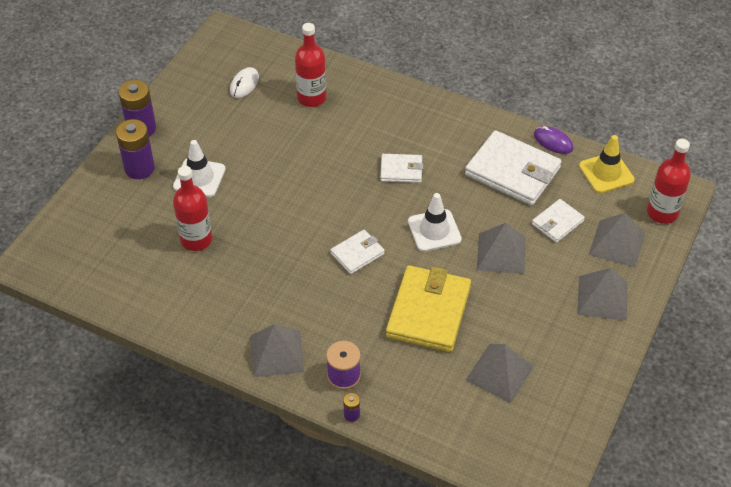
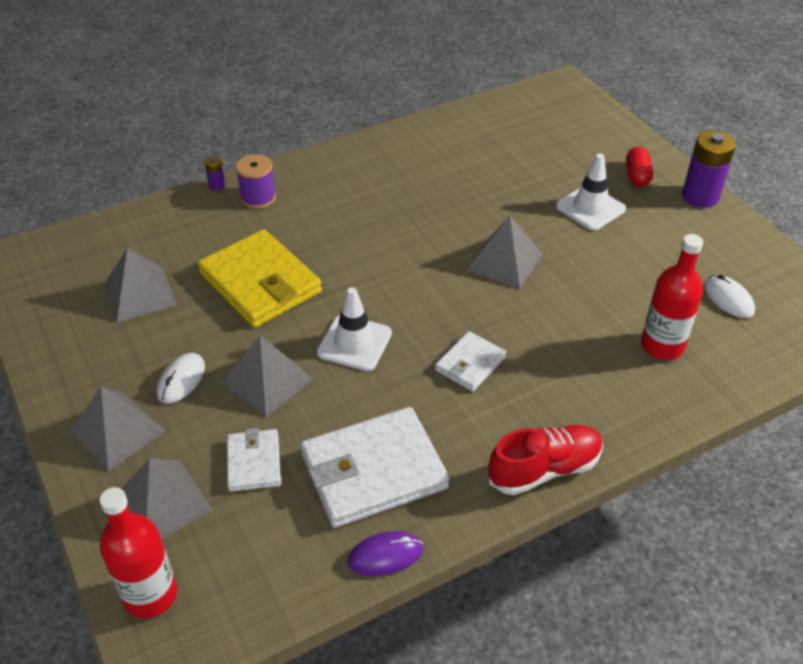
camera: 125 degrees right, 5 degrees down
purple battery [116,119,155,179] -> red capsule [626,147,653,187]
red bottle [173,166,212,251] -> none
grey pyramid [251,324,304,377] -> grey pyramid moved to [467,216,543,289]
white wallet [330,230,385,274] -> none
yellow traffic cone [579,135,635,193] -> none
none -> white mouse [157,353,205,404]
none -> red shoe [489,425,603,495]

